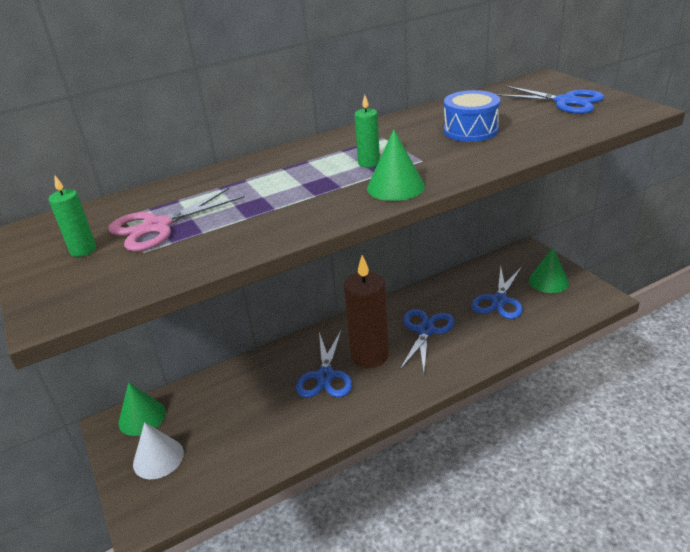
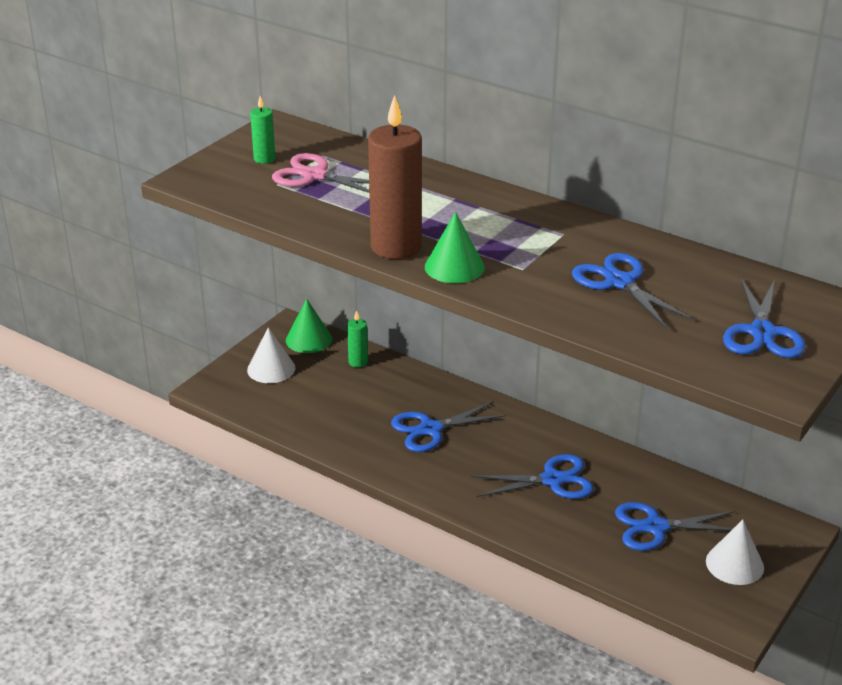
camera: 60 degrees right, 0 degrees up
brown candle [344,255,389,368] -> brown candle moved to [368,95,422,259]
green candle [355,95,380,168] -> green candle moved to [347,310,368,368]
blue drum [444,90,500,142] -> blue scissors [572,253,694,329]
green cone [529,248,569,293] -> white cone [706,519,764,585]

